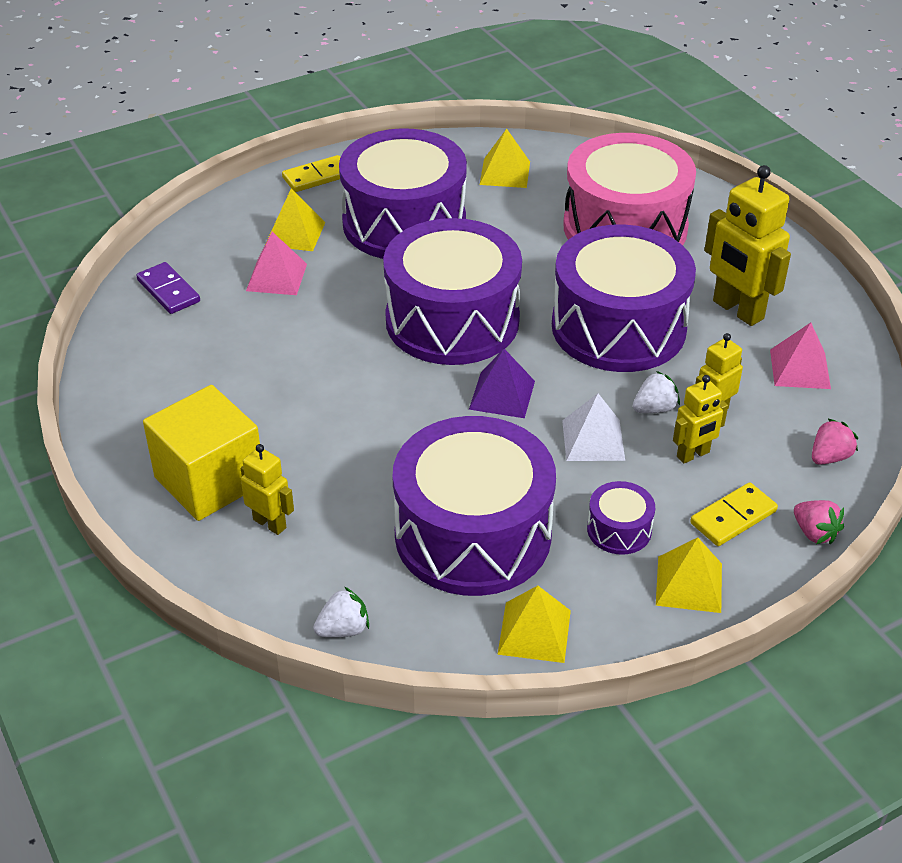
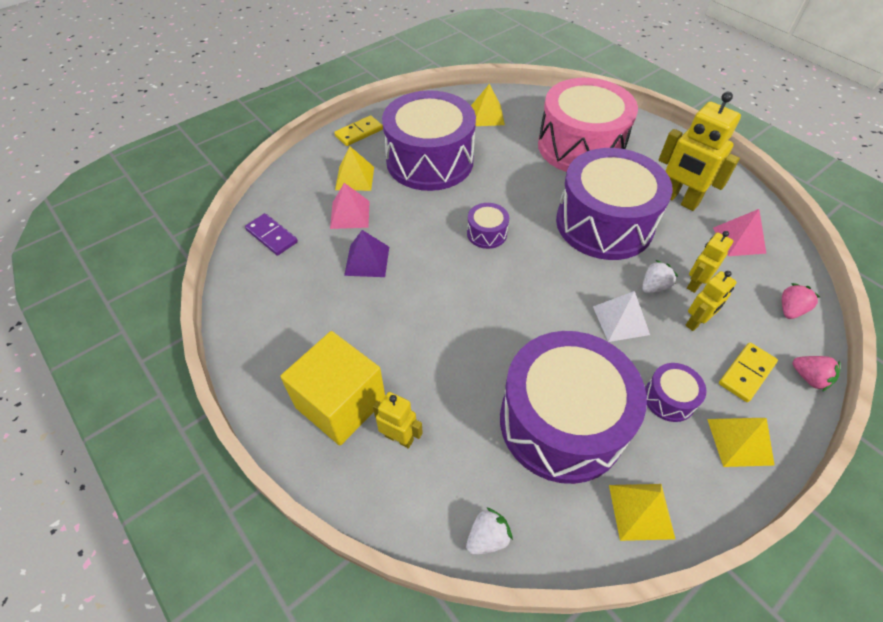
camera: 10 degrees left, 10 degrees up
purple drum [383,218,522,365] -> purple drum [467,203,509,249], size x0.41
purple pyramid [469,349,535,418] -> purple pyramid moved to [344,230,389,277]

